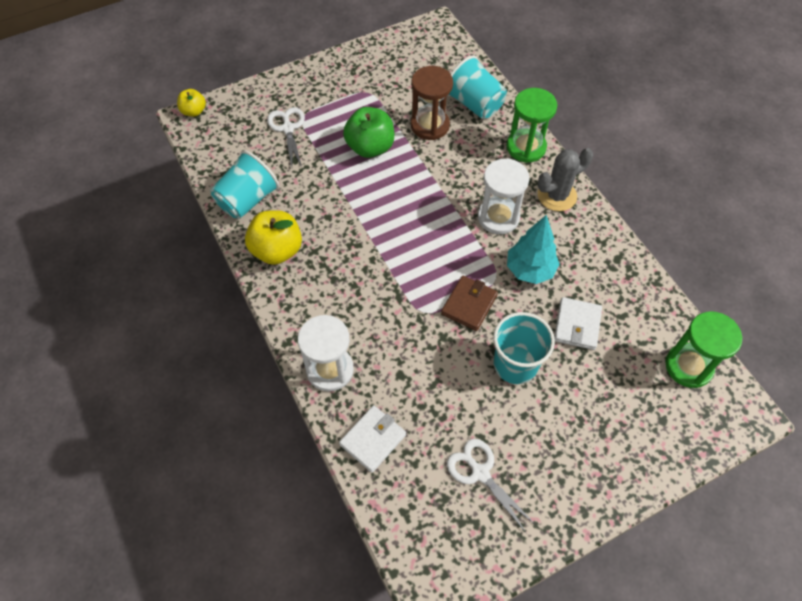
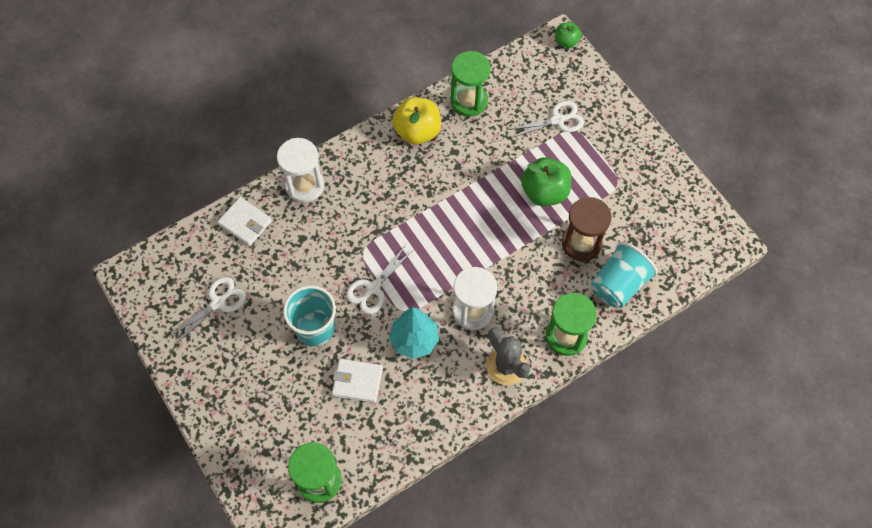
camera: 85 degrees right, 5 degrees up
yellow apple [177,89,206,117] -> green apple [555,22,581,48]
turquoise cup [210,150,279,219] -> green hourglass [450,51,491,117]
brown wallet [441,276,498,331] -> white scissors [346,245,413,314]

